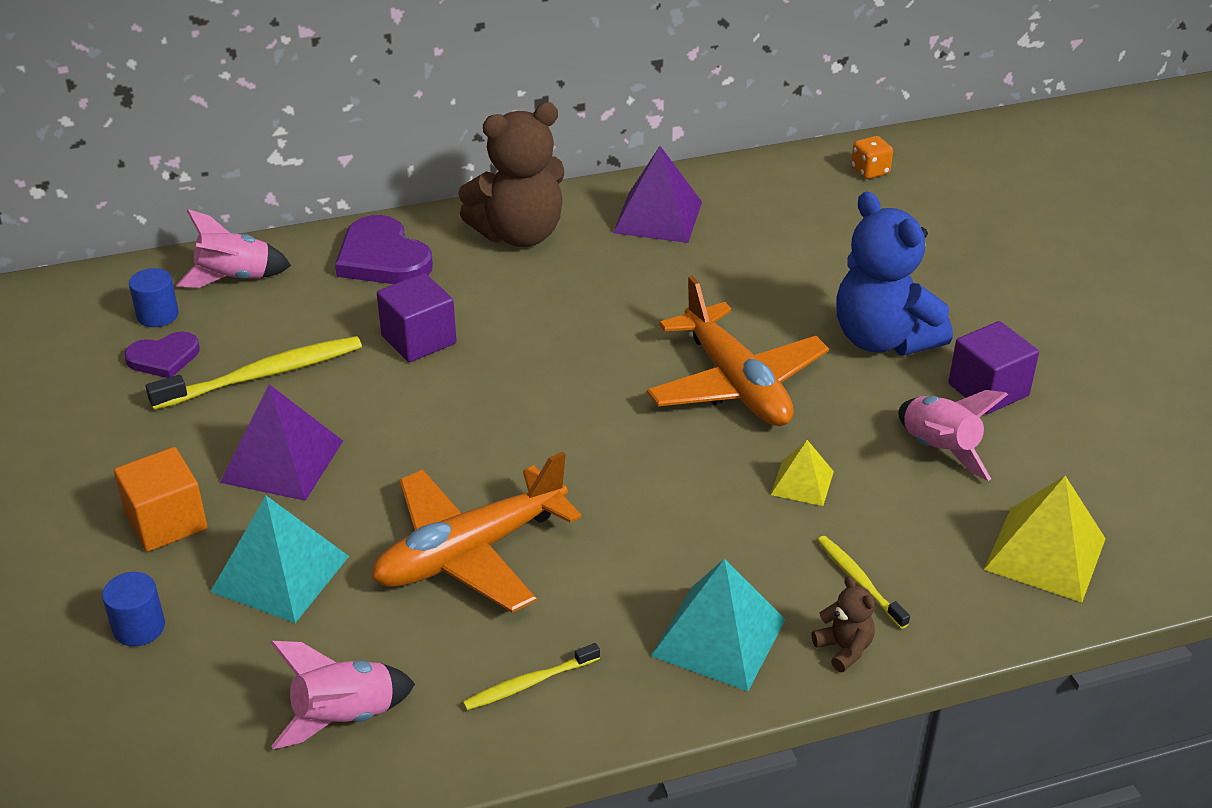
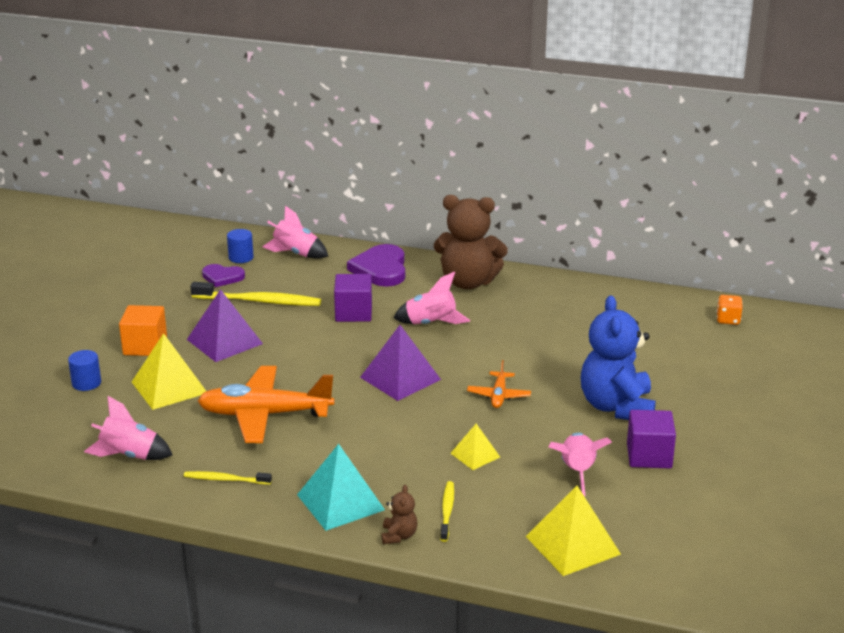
camera: 35 degrees right, 10 degrees down
turquoise pyramid [210,496,349,623] -> yellow pyramid [132,333,206,410]
purple pyramid [613,146,702,243] -> purple pyramid moved to [360,325,441,401]
orange plane [647,276,829,426] -> orange plane [467,360,531,408], size x0.48
none -> pink rocket [394,272,470,324]

